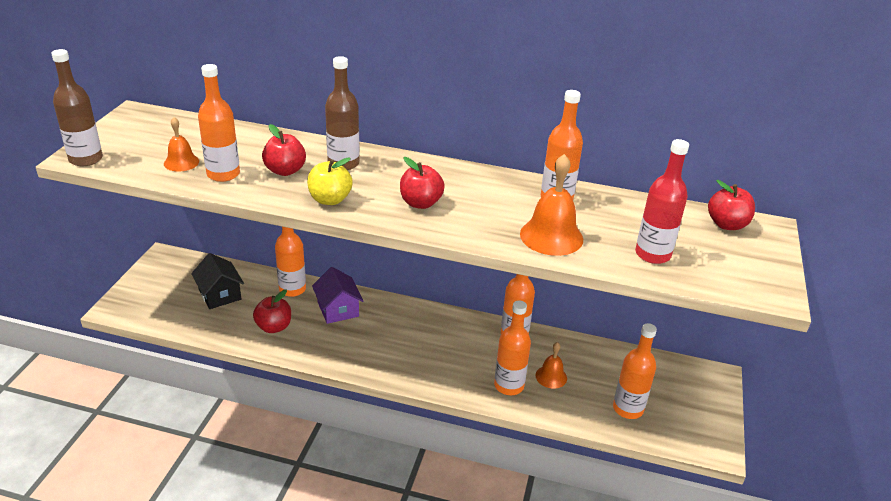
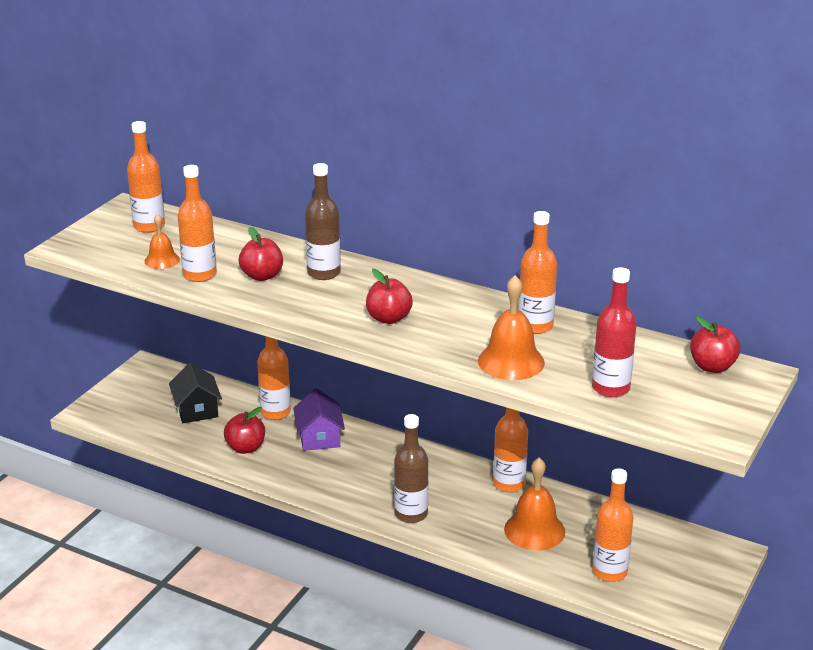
camera: 15 degrees right, 5 degrees down
brown bottle [51,49,103,166] -> brown bottle moved to [394,414,428,523]
yellow apple [307,157,353,205] -> none
orange bottle [494,300,531,395] -> orange bottle moved to [127,121,165,233]
orange bell [535,342,567,389] -> orange bell [504,457,565,551], size x1.69

